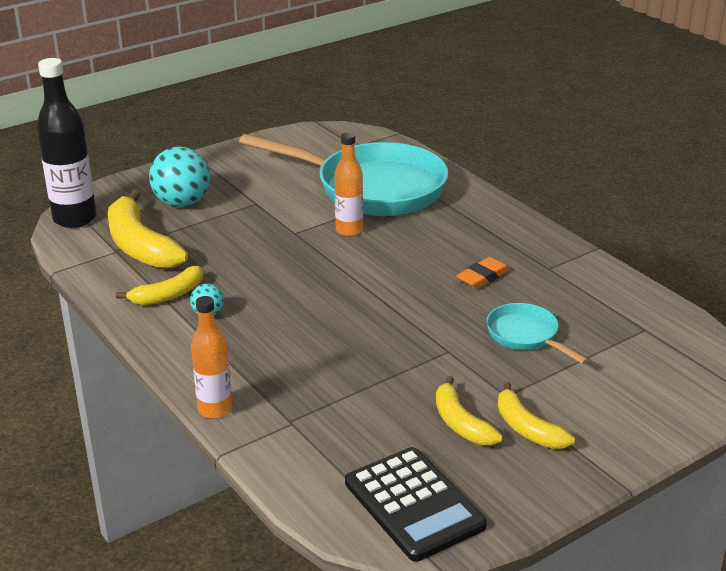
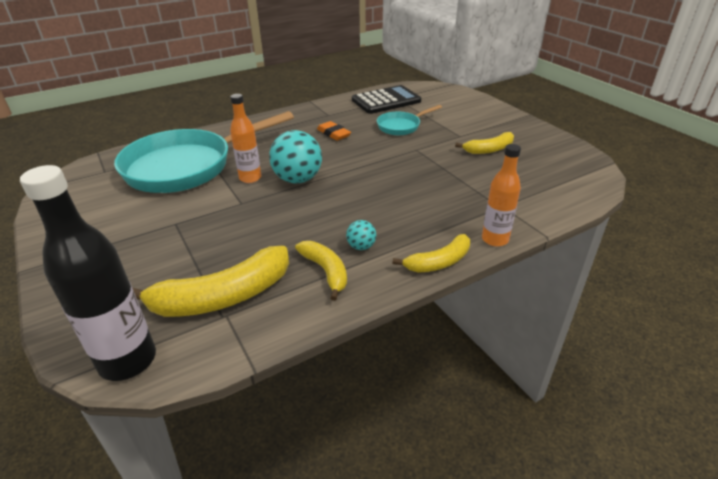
camera: 85 degrees left, 5 degrees up
turquoise ball [149,146,210,207] -> turquoise ball moved to [269,130,322,183]
turquoise pan [239,134,449,216] -> turquoise pan turned 150 degrees counterclockwise [114,111,294,193]
black calculator [345,447,487,562] -> black calculator moved to [352,85,421,114]
yellow banana [498,382,575,449] -> yellow banana moved to [393,234,470,273]

